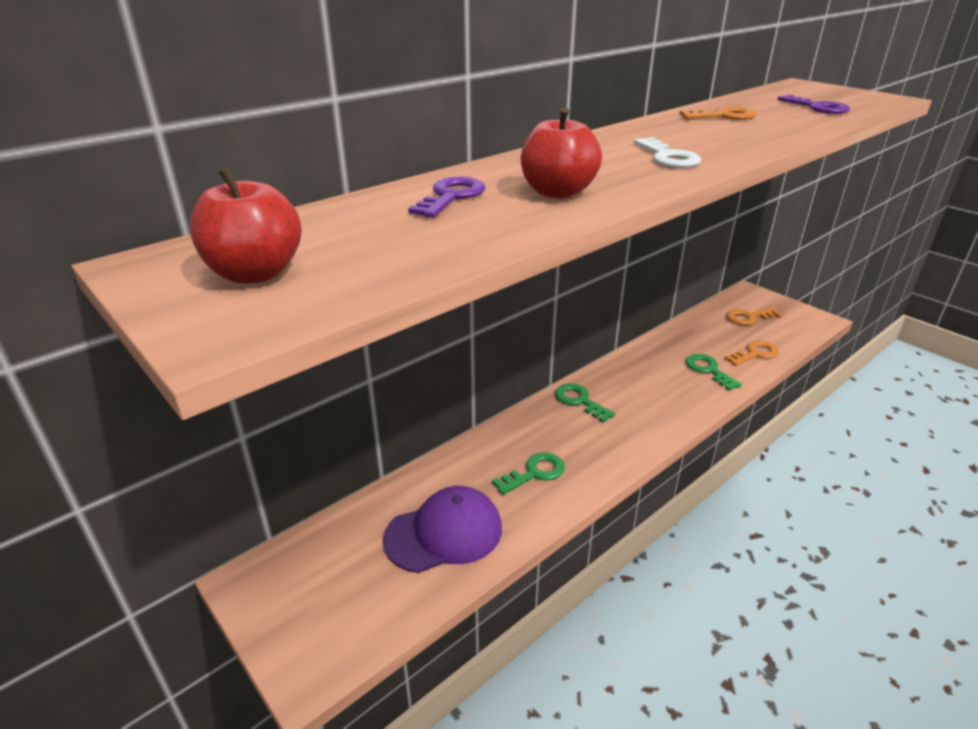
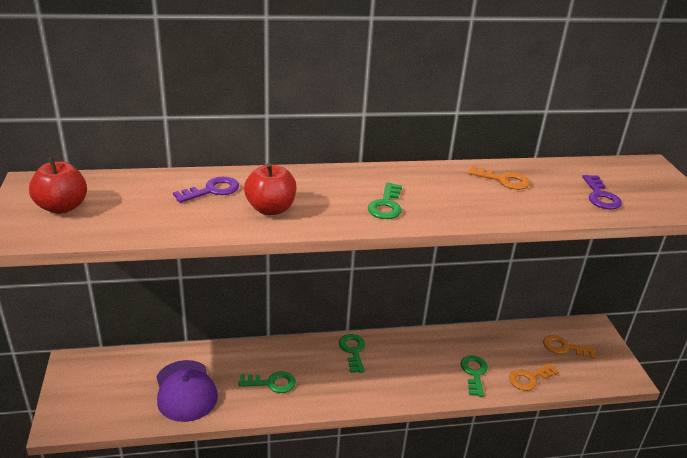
camera: 30 degrees right, 0 degrees up
purple cap [383,486,502,573] -> purple cap turned 60 degrees clockwise [156,360,218,422]
white key [634,137,701,168] -> green key [368,183,402,219]
orange key [724,340,779,366] -> orange key turned 150 degrees clockwise [509,363,559,391]

